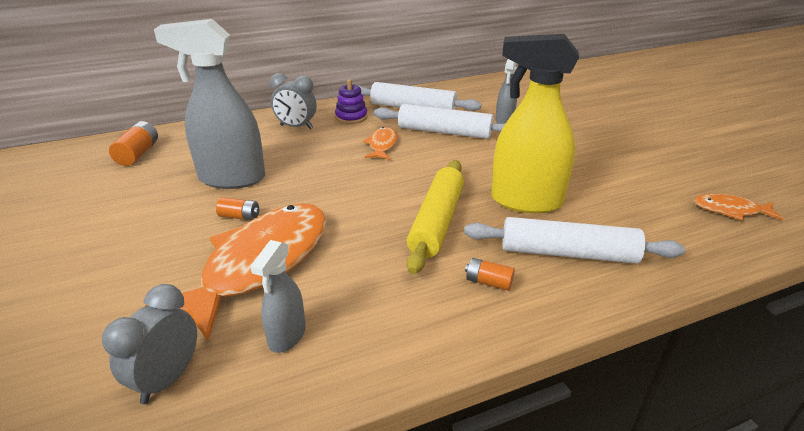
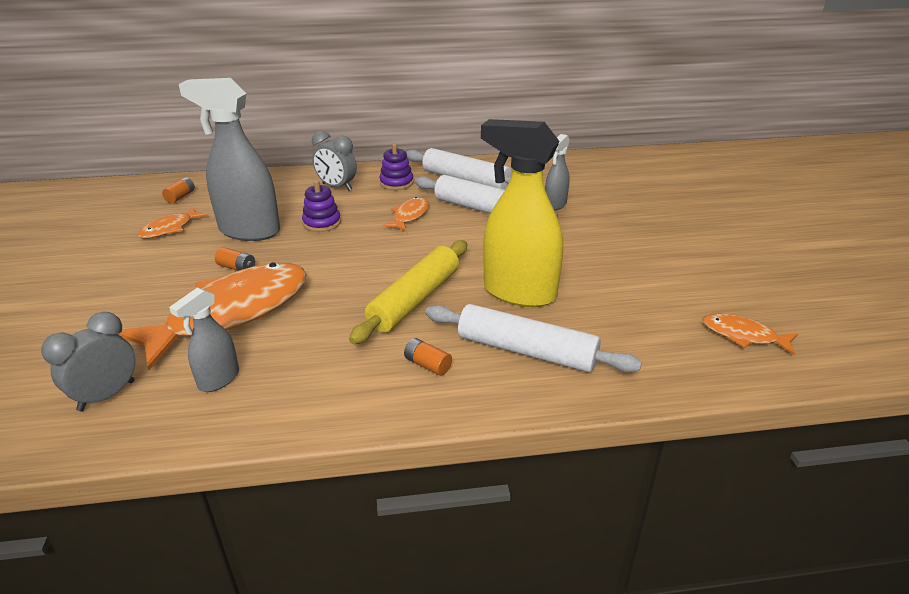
camera: 15 degrees right, 0 degrees up
orange battery [109,121,158,166] -> orange battery [162,177,195,203], size x0.63
none -> orange fish [137,207,208,238]
none -> purple stacking toy [302,180,341,232]

